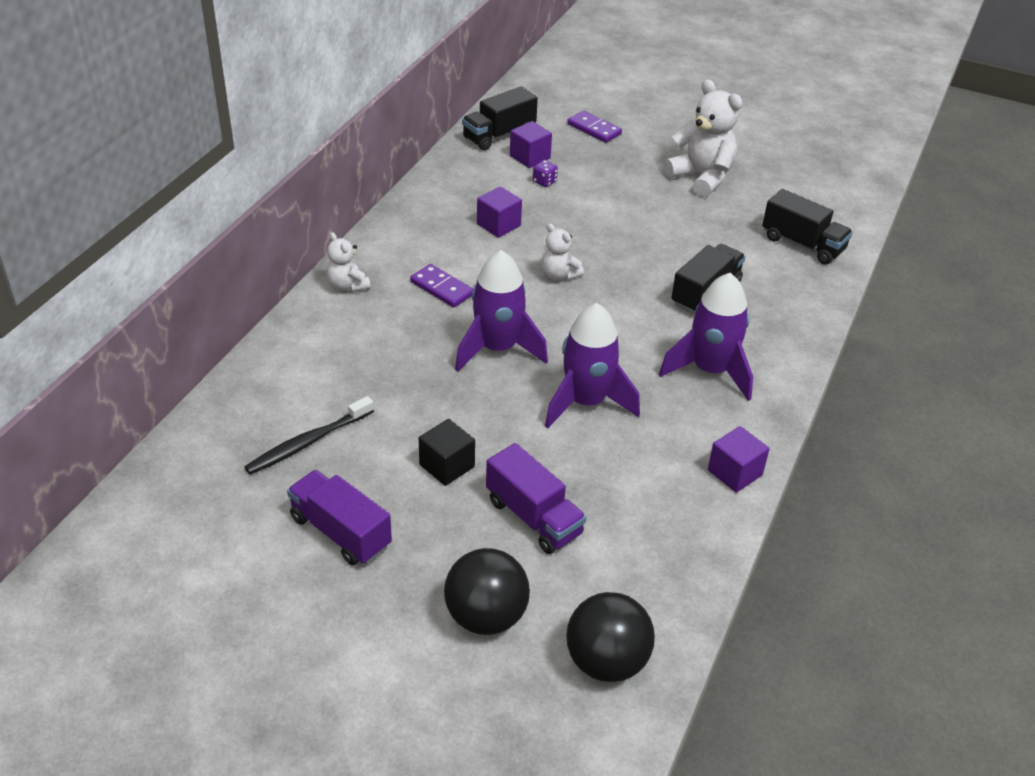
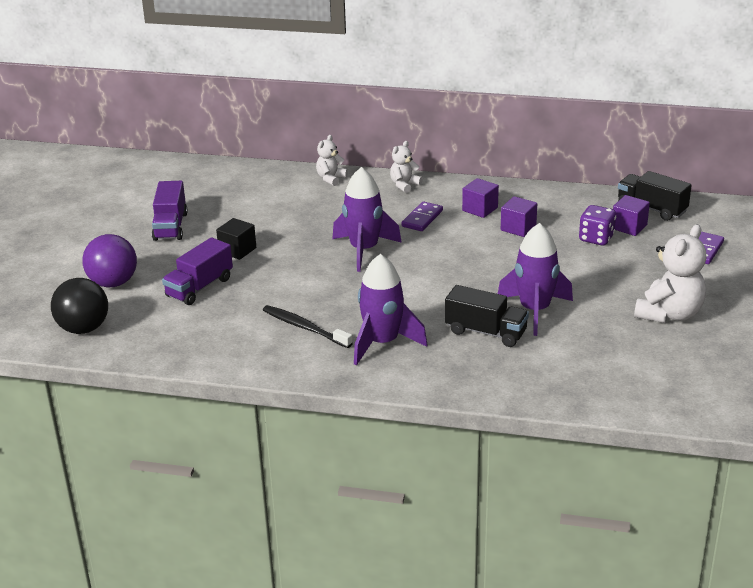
camera: 80 degrees right, 10 degrees down
black toothbrush [245,396,374,475] -> black toothbrush moved to [263,305,353,348]
purple truck [287,470,392,565] -> purple truck turned 150 degrees clockwise [152,181,188,241]
black ball [444,548,530,635] -> purple ball [82,234,137,287]
purple dice [533,160,558,187] -> purple dice [579,205,616,245], size x1.74
white teddy bear [541,224,584,281] -> white teddy bear moved to [316,135,348,186]
purple rocket [545,303,640,428] -> purple rocket moved to [498,223,573,336]
purple cube [708,426,770,493] -> purple cube moved to [462,178,499,218]
black truck [762,189,853,264] -> none

